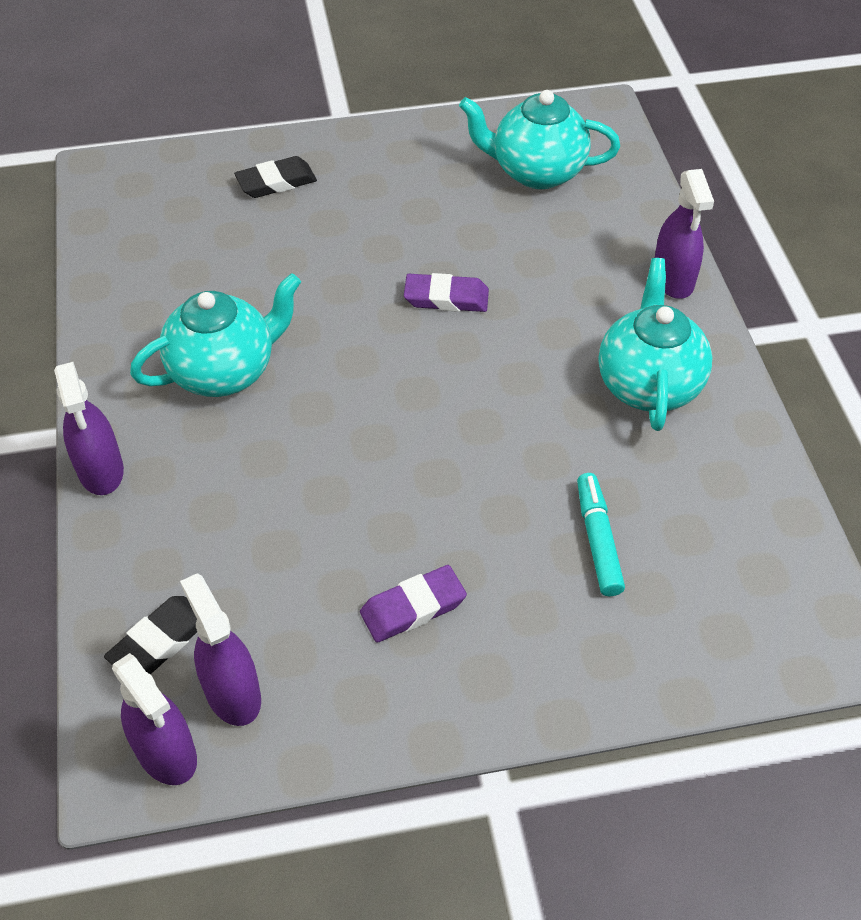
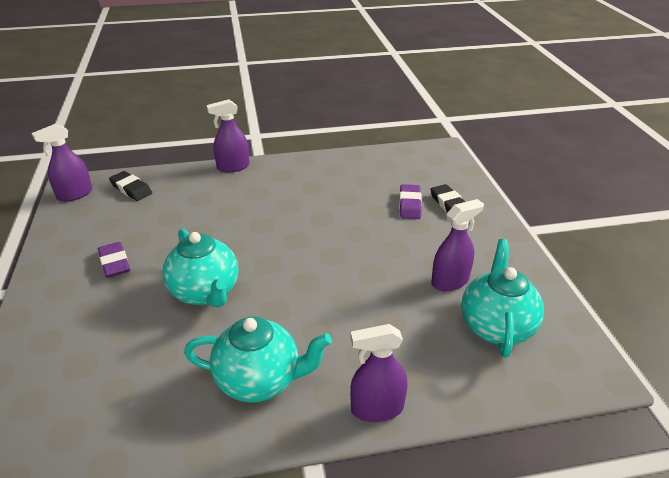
camera: 90 degrees right, 15 degrees down
turquoise teapot [130,273,301,397] -> turquoise teapot moved to [163,229,238,308]
purple spray bottle [180,573,261,726] -> purple spray bottle moved to [431,199,484,291]
purple eraser [404,273,489,312] -> purple eraser moved to [399,184,422,219]
turquoise marker [577,473,625,596] -> none

